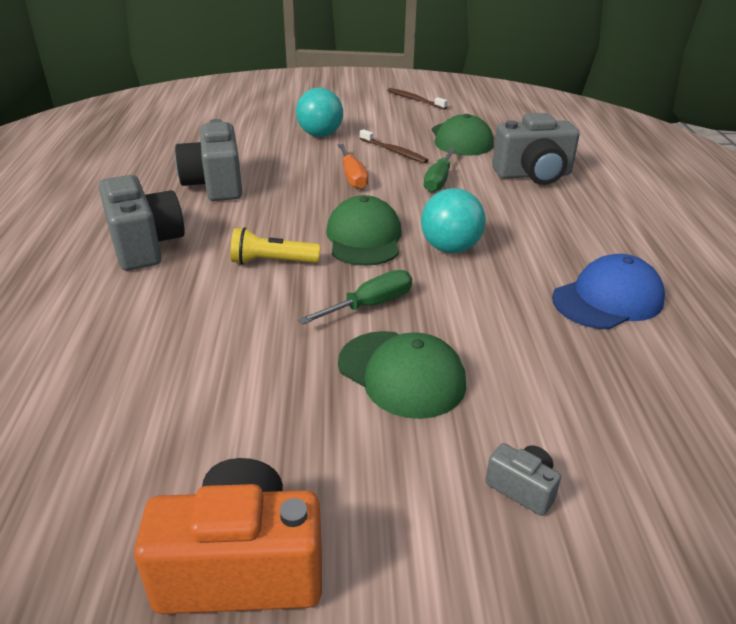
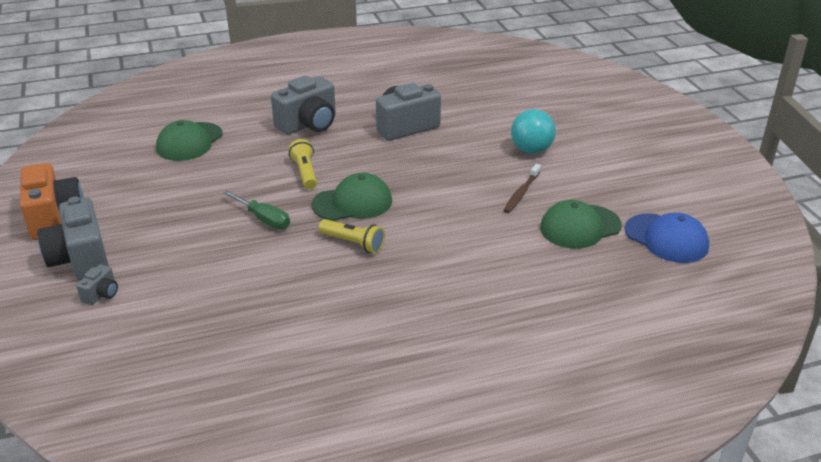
camera: 75 degrees right, 0 degrees up
orange screwdriver [338,144,368,189] -> none
green cap [338,331,466,419] -> green cap moved to [156,120,223,161]
brown toothbrush [387,88,448,110] -> none
turquoise ball [421,188,486,253] -> yellow flashlight [318,219,385,253]
green screwdriver [424,148,456,192] -> none
grey camera [492,113,580,185] -> grey camera moved to [37,196,109,280]
blue cap [552,254,665,329] -> blue cap moved to [624,213,709,263]

